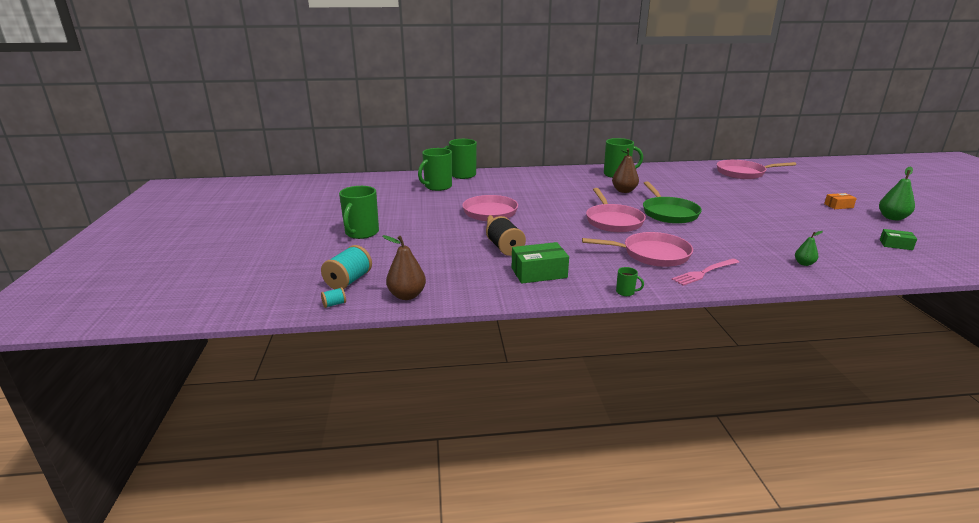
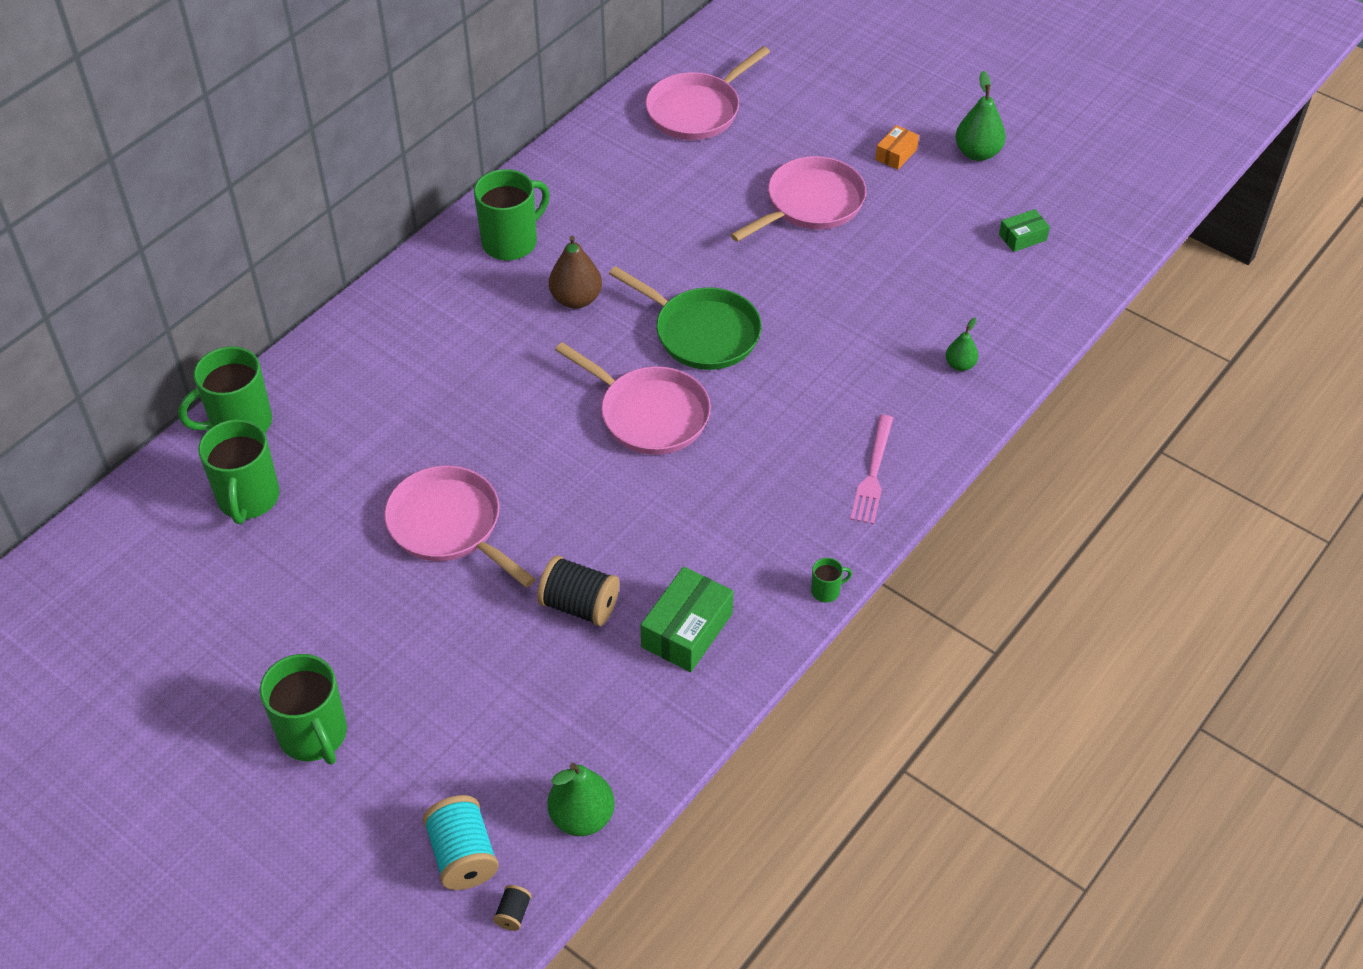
camera: 45 degrees left, 25 degrees up
turquoise spool [321,287,346,308] -> black spool [493,885,532,931]
brown pear [382,235,426,300] -> green pear [547,763,615,836]
pink pan [582,232,693,267] -> pink pan moved to [730,156,866,242]

